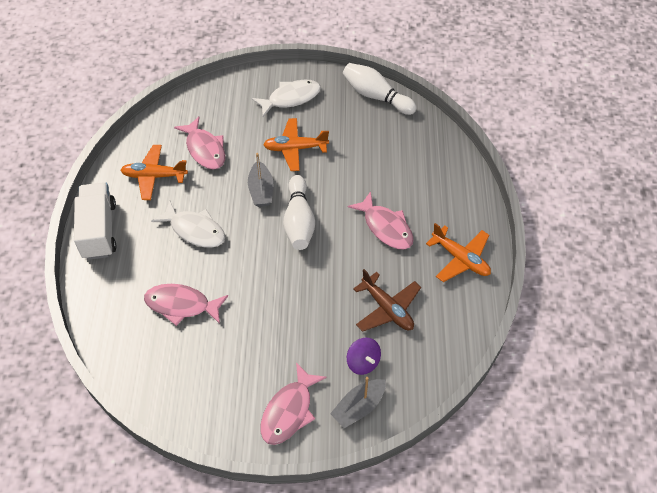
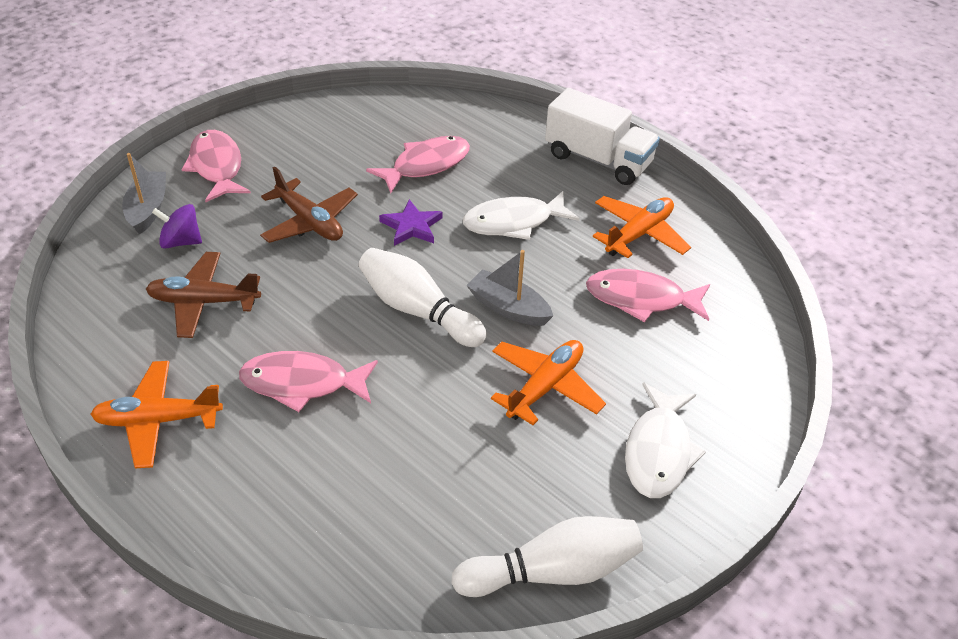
camera: 130 degrees right, 10 degrees down
none -> brown plane [260,167,358,243]
none -> purple star [379,199,443,246]

